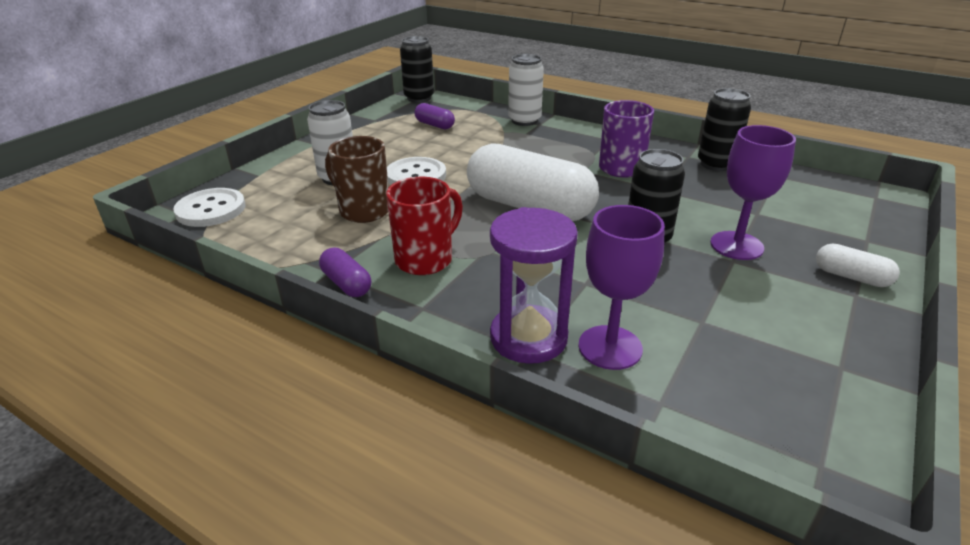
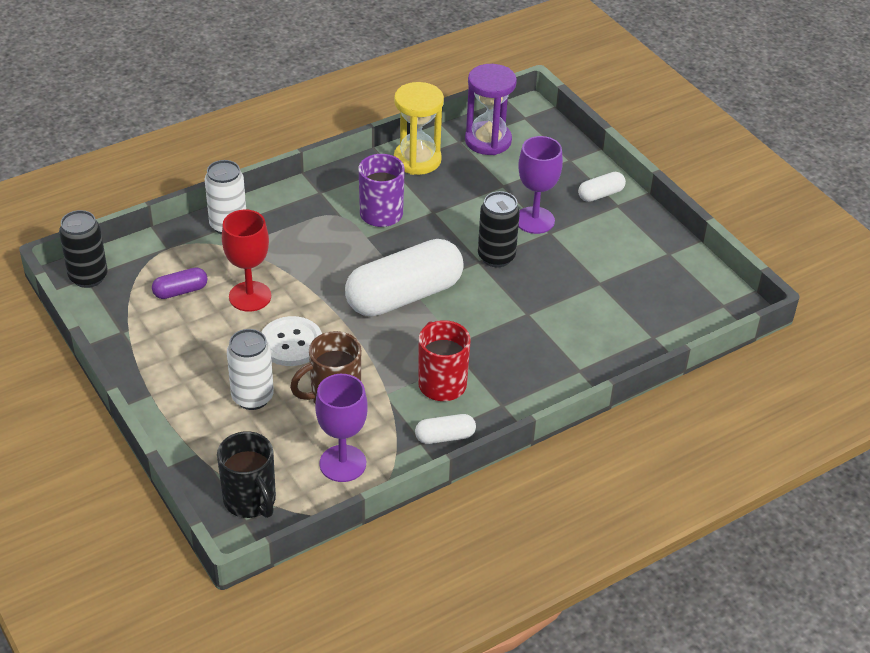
camera: 65 degrees left, 10 degrees up
white button [173,188,246,227] -> black mug [217,431,276,518]
purple capsule [319,248,371,297] -> white capsule [415,414,476,444]
purple hourglass [490,207,578,364] -> purple hourglass moved to [465,64,517,155]
purple goblet [578,205,665,370] -> purple goblet moved to [315,374,368,482]
black can [698,88,751,171] -> yellow hourglass [394,82,444,175]
none -> red goblet [222,210,271,312]

